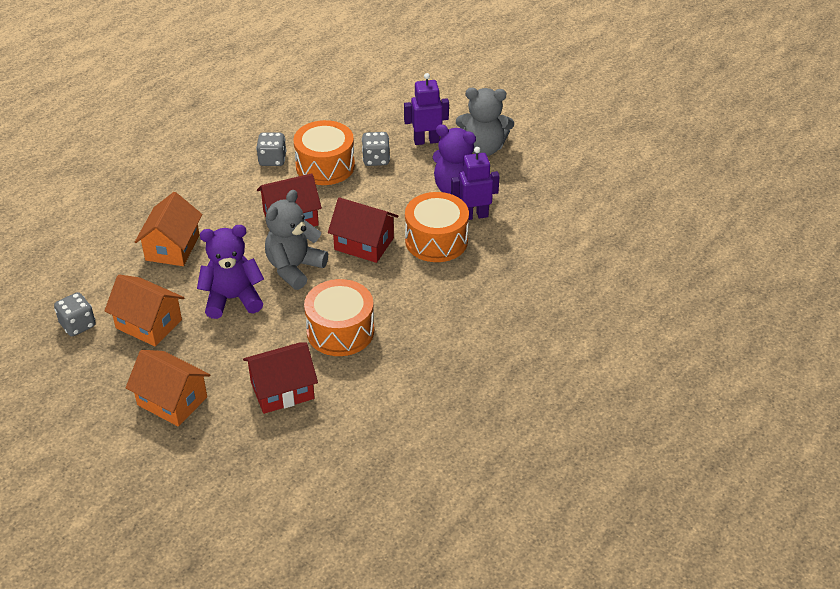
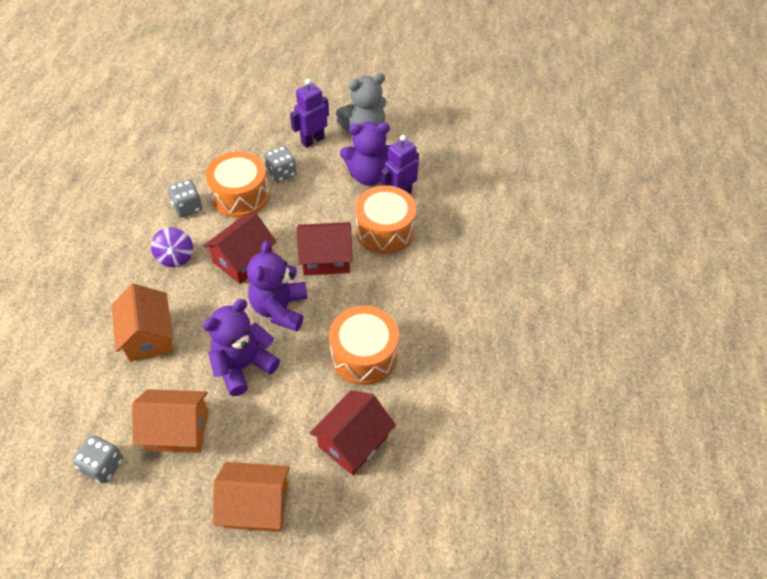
camera: 30 degrees left, 10 degrees up
grey teddy bear [265,190,328,290] -> purple teddy bear [247,240,308,331]
none -> purple spinning top [151,227,193,267]

